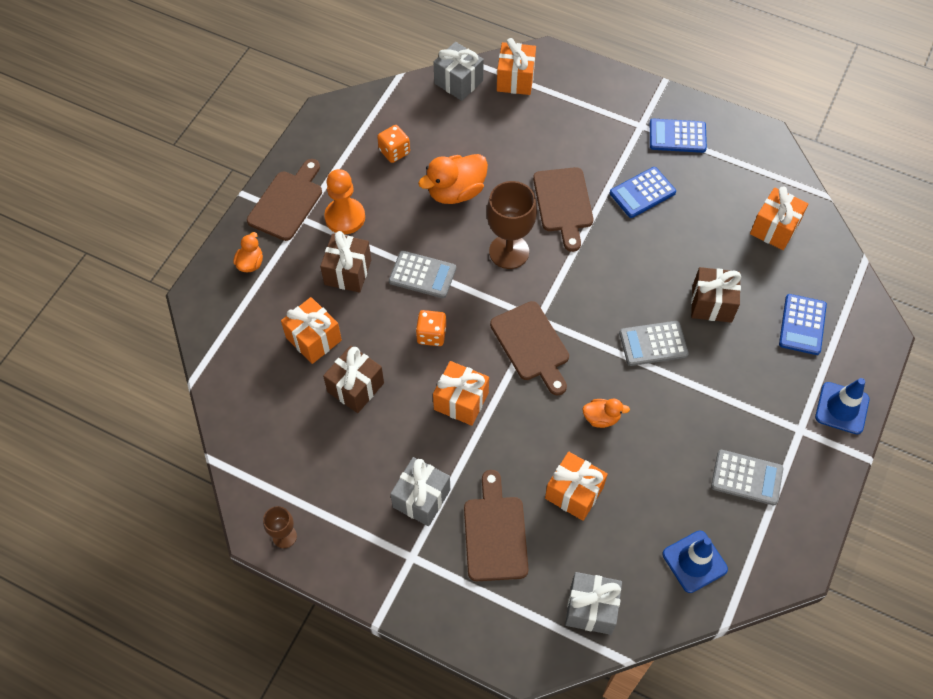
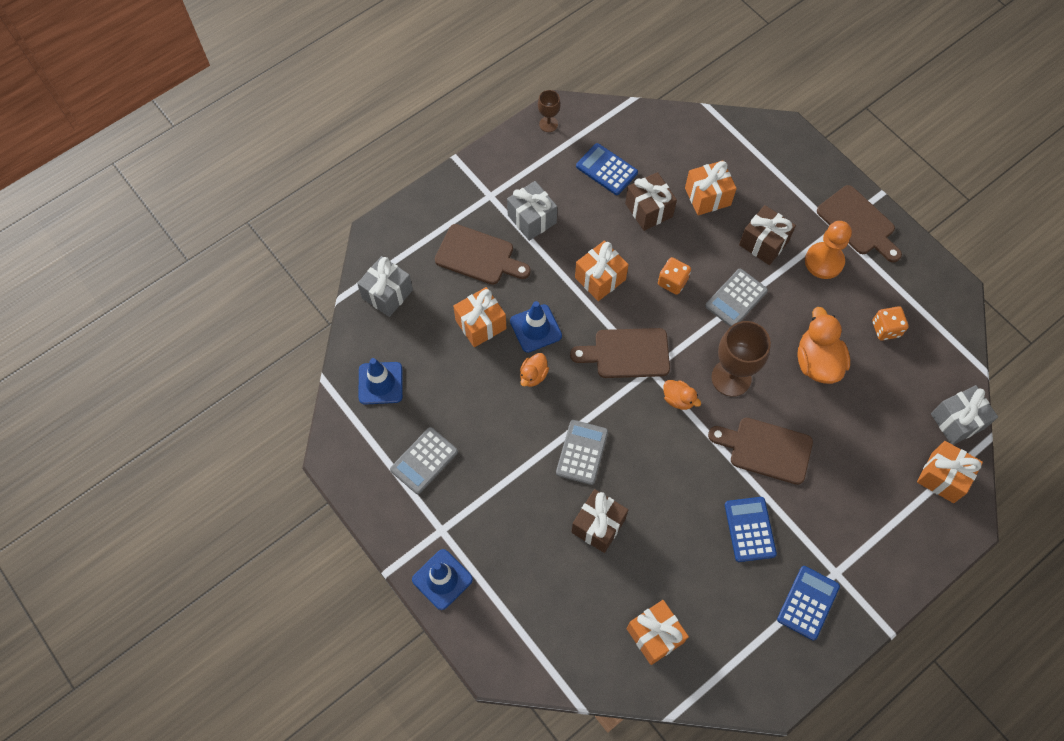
camera: 115 degrees right, 5 degrees up
orange duck [233,232,263,273] -> orange duck moved to [663,380,701,410]
blue calculator [779,294,827,355] -> blue calculator moved to [576,143,638,195]
none -> blue traffic cone [510,301,562,353]

